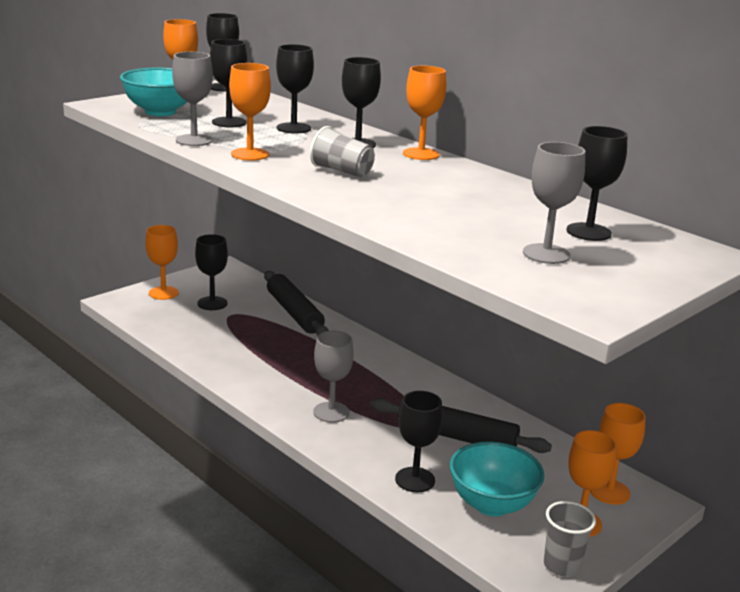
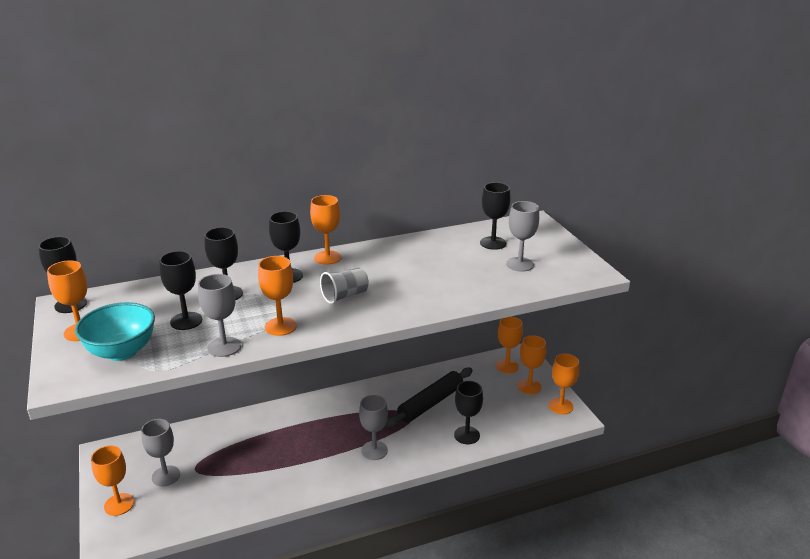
camera: 65 degrees left, 5 degrees up
black goblet [195,234,228,310] -> grey goblet [141,419,180,486]
black rolling pin [264,271,329,336] -> none
turquoise bowl [450,441,544,516] -> none
grey cup [544,501,596,577] -> orange goblet [549,353,579,414]

